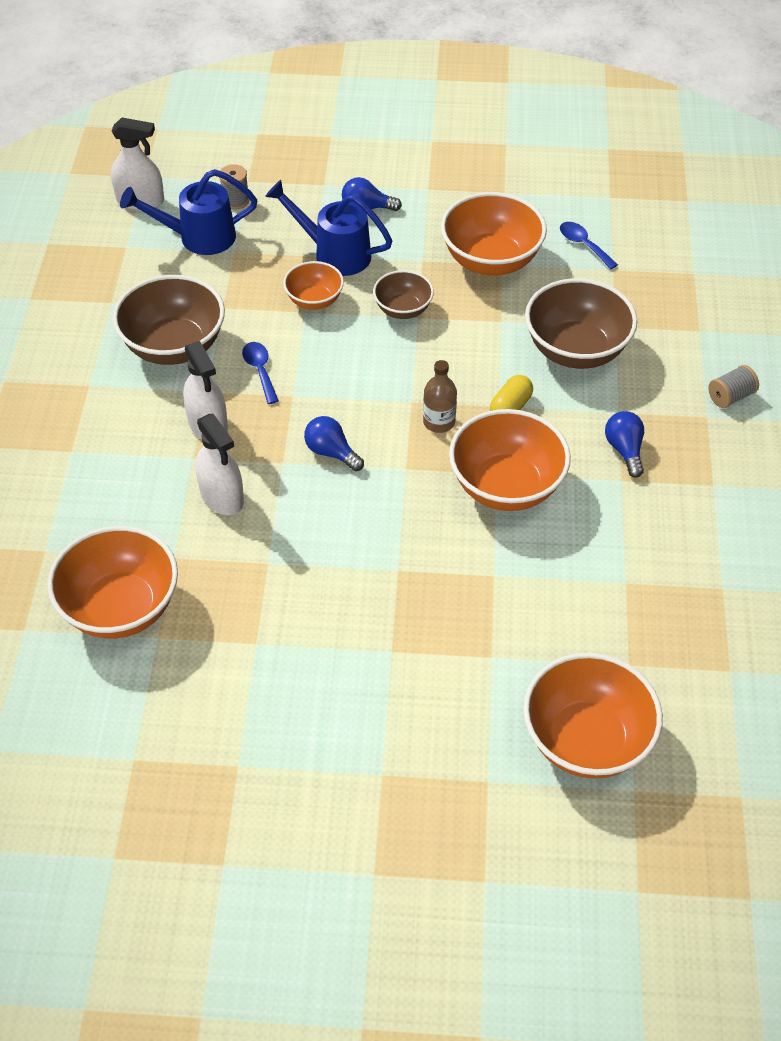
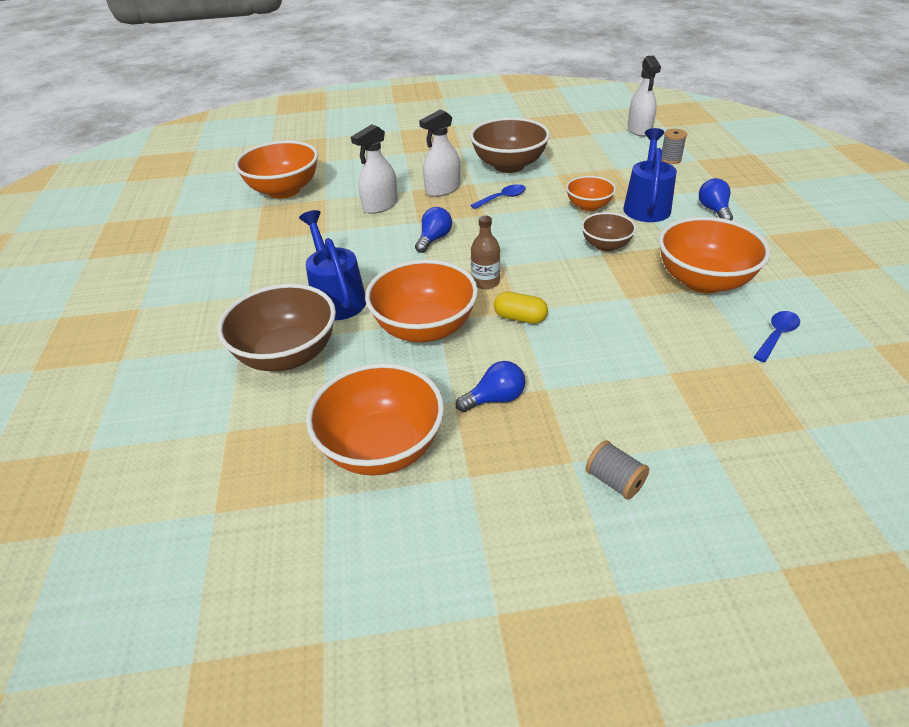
camera: 80 degrees right, 10 degrees down
blue watering can [120,169,257,255] -> blue watering can moved to [299,210,366,320]
orange bowl [523,653,663,779] -> orange bowl moved to [306,363,444,476]
brown bowl [525,278,637,369] -> brown bowl moved to [217,284,336,372]

